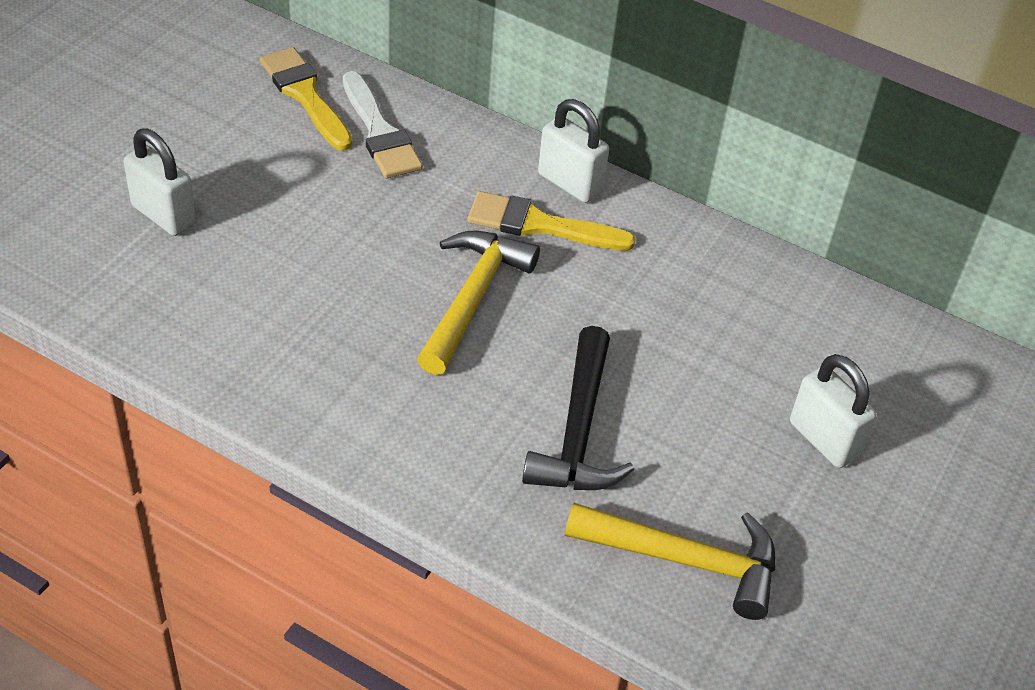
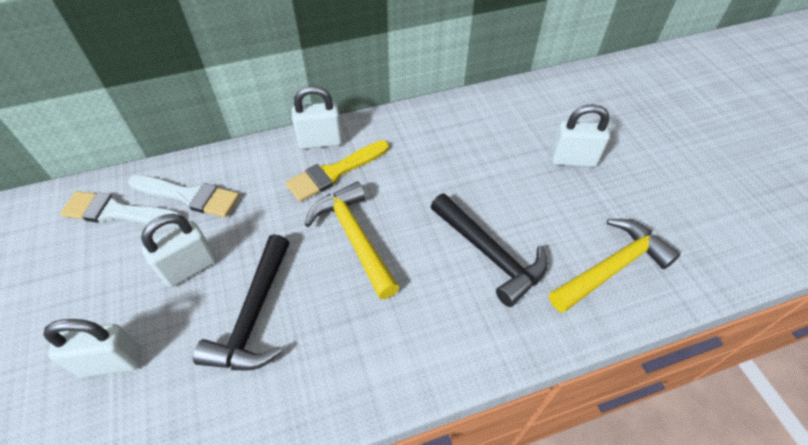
camera: 45 degrees left, 5 degrees up
yellow brush [260,47,352,151] -> white brush [60,191,182,226]
none -> white padlock [141,214,216,287]
none -> black hammer [193,234,290,370]

